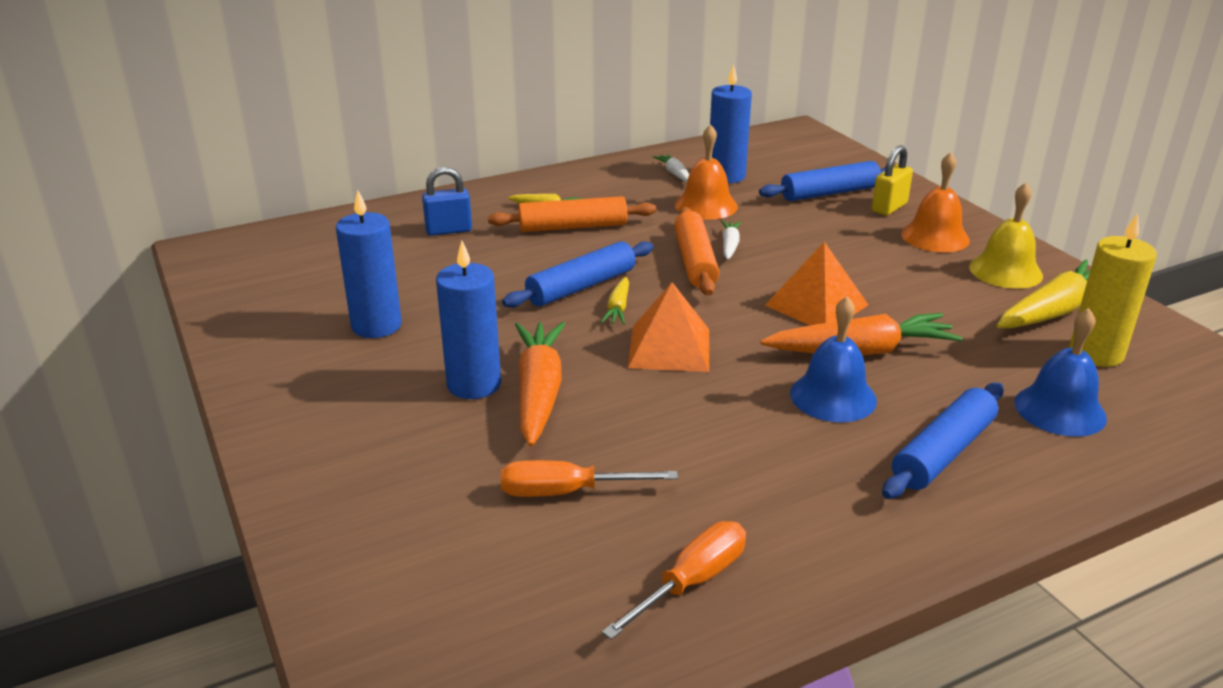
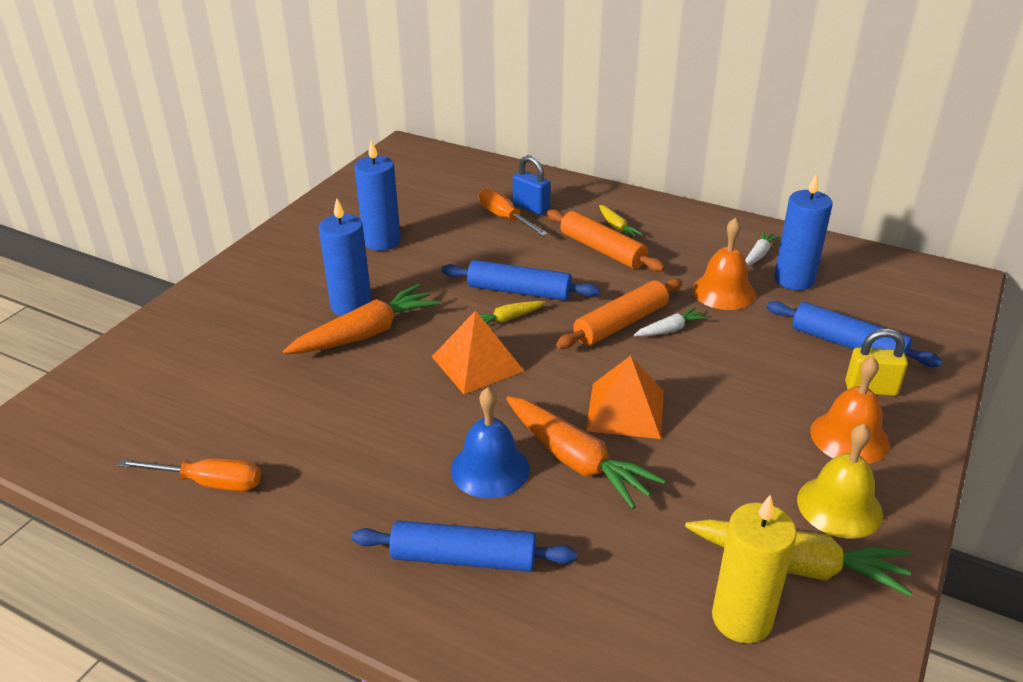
camera: 55 degrees right, 5 degrees up
orange screwdriver [501,460,678,497] -> orange screwdriver moved to [479,188,548,236]
blue bell [1014,308,1107,437] -> none

